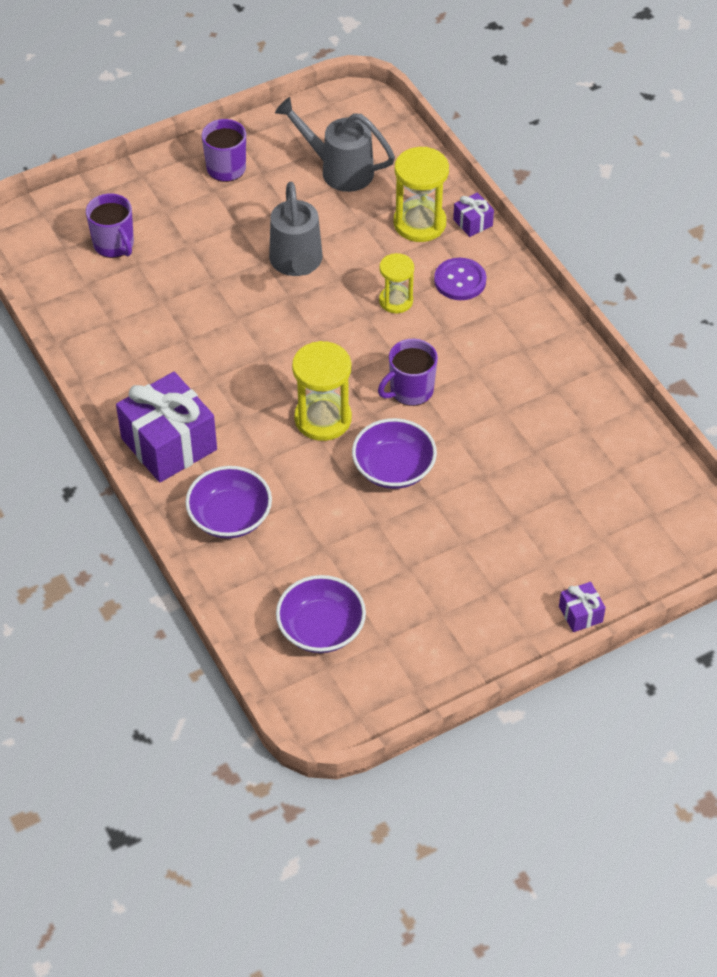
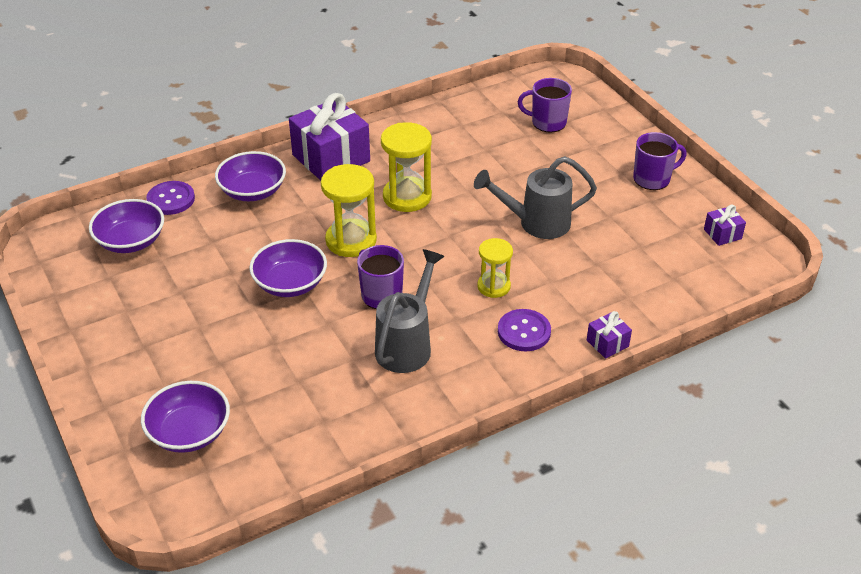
camera: 90 degrees right, 10 degrees down
purple mug [86,194,134,258] -> purple mug turned 45 degrees clockwise [518,78,572,132]
grey watering can [275,97,395,192] -> grey watering can moved to [375,249,445,373]
yellow hourglass [393,147,449,242] -> yellow hourglass moved to [381,122,432,212]
purple gift [559,582,606,632] -> purple gift moved to [704,205,746,246]
none -> purple bowl [141,381,230,453]
none -> purple button [146,181,195,215]

